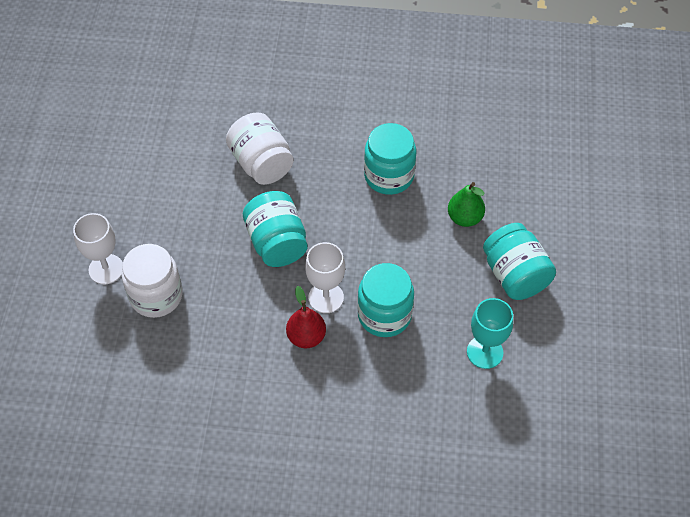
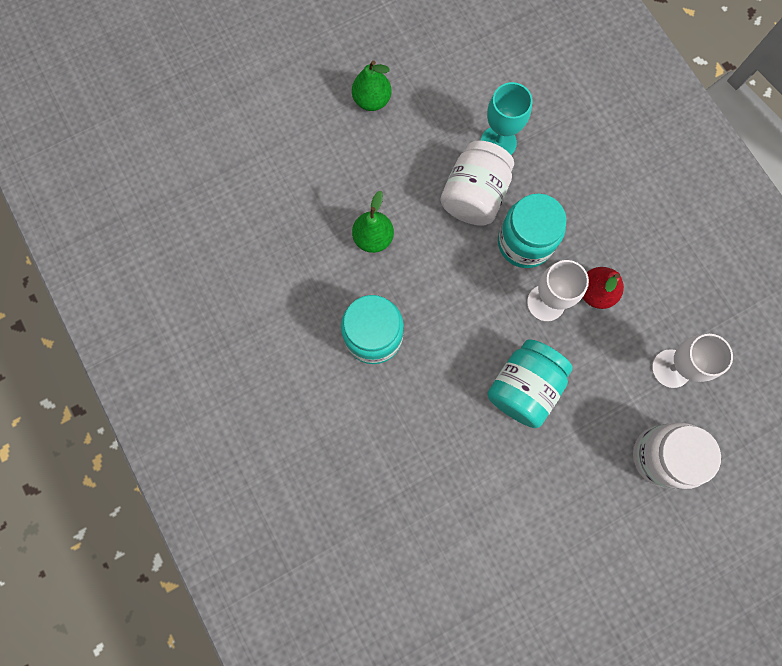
camera: 125 degrees left, 20 degrees up
white goblet [73,213,123,284] -> white goblet moved to [652,334,733,388]
white jar [226,112,293,185] -> white jar moved to [440,140,514,226]
turquoise jar [483,223,556,300] -> none
none -> green pear [352,60,391,111]

